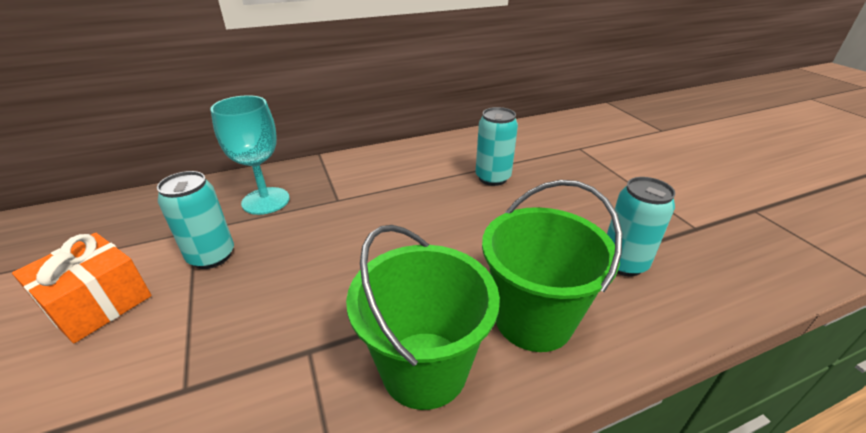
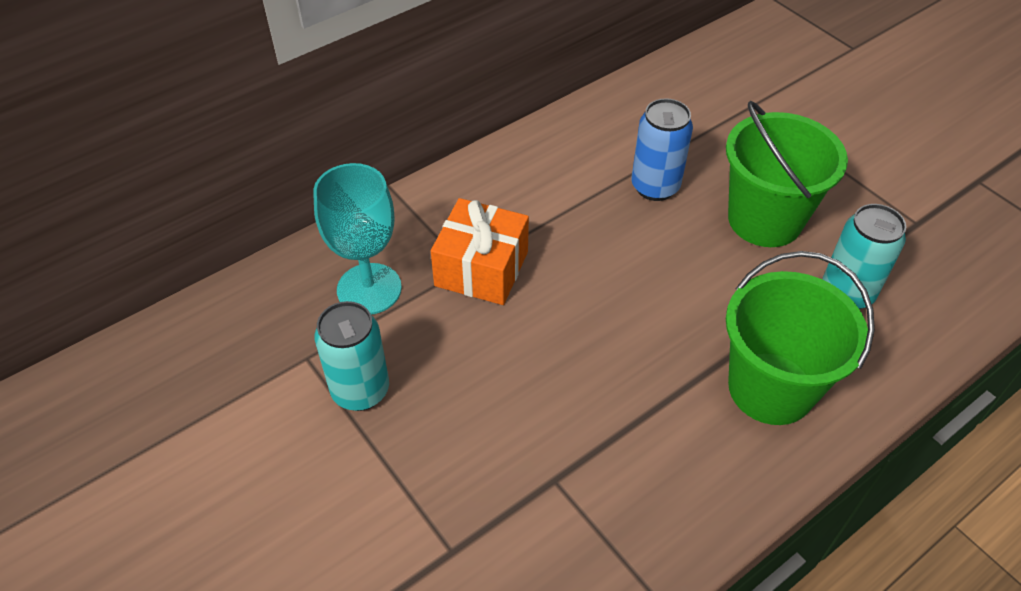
camera: 15 degrees left, 15 degrees up
orange gift [12,233,152,343] -> orange gift moved to [431,198,529,305]
green bucket [346,225,500,410] -> green bucket moved to [726,101,848,247]
turquoise can [476,107,518,186] -> blue can [631,98,693,201]

